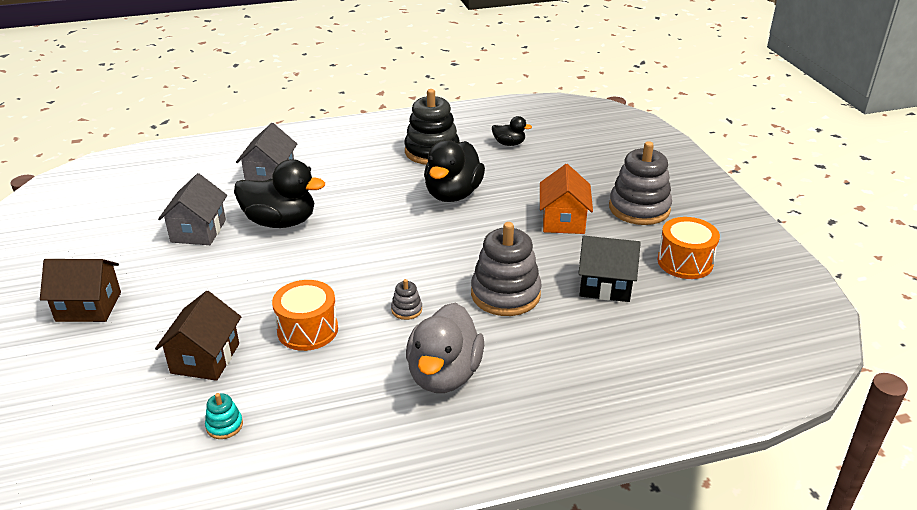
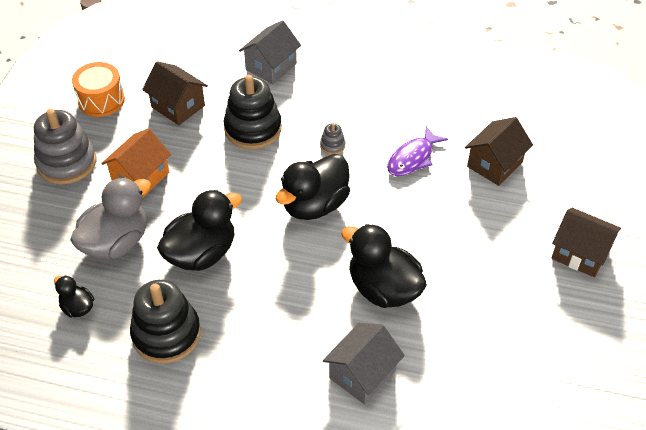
camera: 150 degrees left, 15 degrees up
grey house [158,173,227,245] -> grey house moved to [239,20,301,84]
turquoise stacking toy [205,393,243,439] -> none
orange drum [272,280,338,351] -> purple fish [387,126,448,176]
grey duck [406,303,484,393] -> grey duck moved to [70,177,151,259]
grey stacking toy [471,222,541,316] -> black stacking toy [224,75,282,149]
black house [578,236,641,302] -> brown house [142,61,208,125]
none -> black duck [276,154,350,220]

